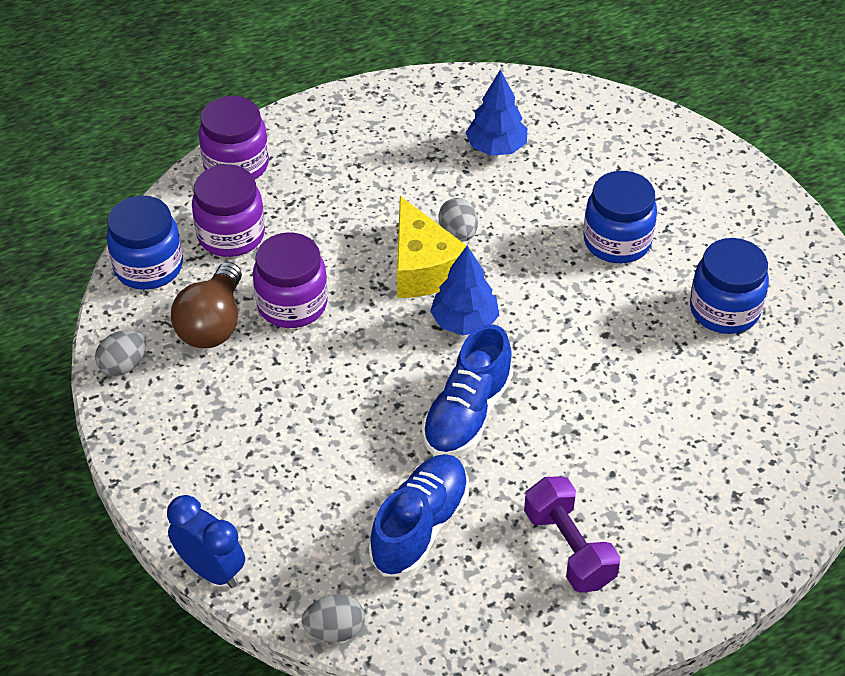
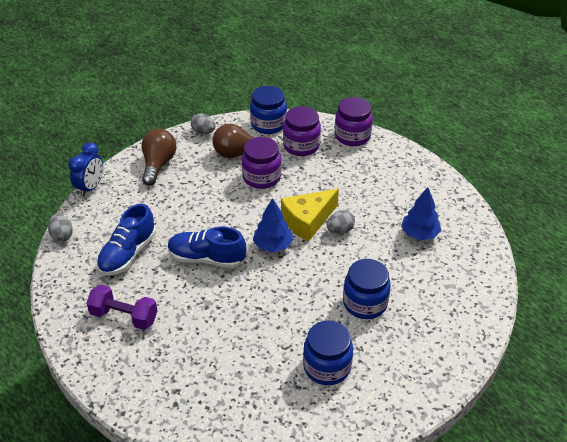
camera: 75 degrees right, 5 degrees down
blue shoe [369,454,469,577] -> blue shoe turned 105 degrees clockwise [97,204,156,276]
purple dumbbell [524,476,620,593] -> purple dumbbell turned 60 degrees clockwise [86,285,158,330]
none -> brown light bulb [141,129,177,185]

